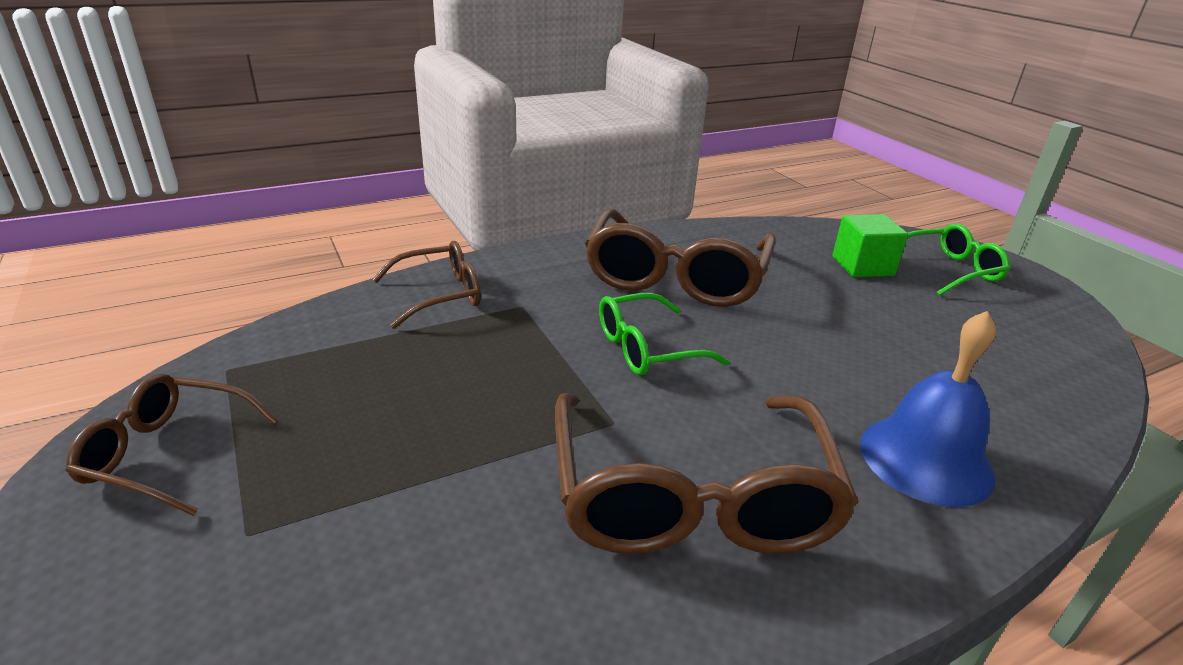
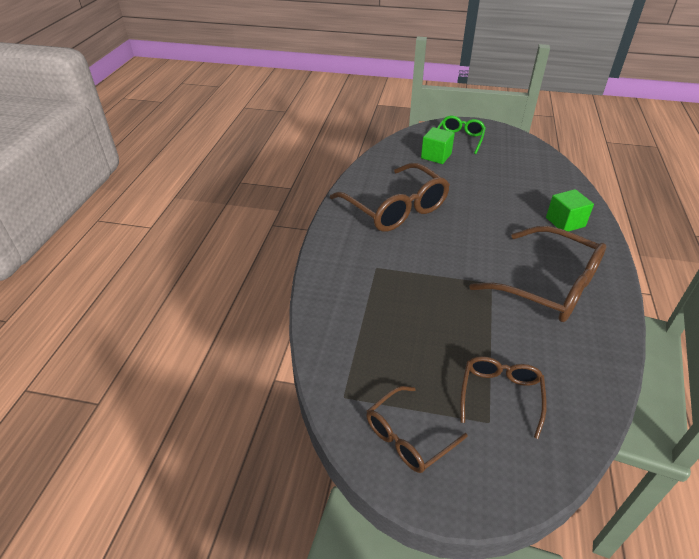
camera: 50 degrees left, 10 degrees up
brown glasses [373,241,481,329] -> brown glasses moved to [460,356,547,439]
green glasses [599,293,729,376] -> none
blue bell [860,311,996,507] -> green cube [546,189,594,232]

